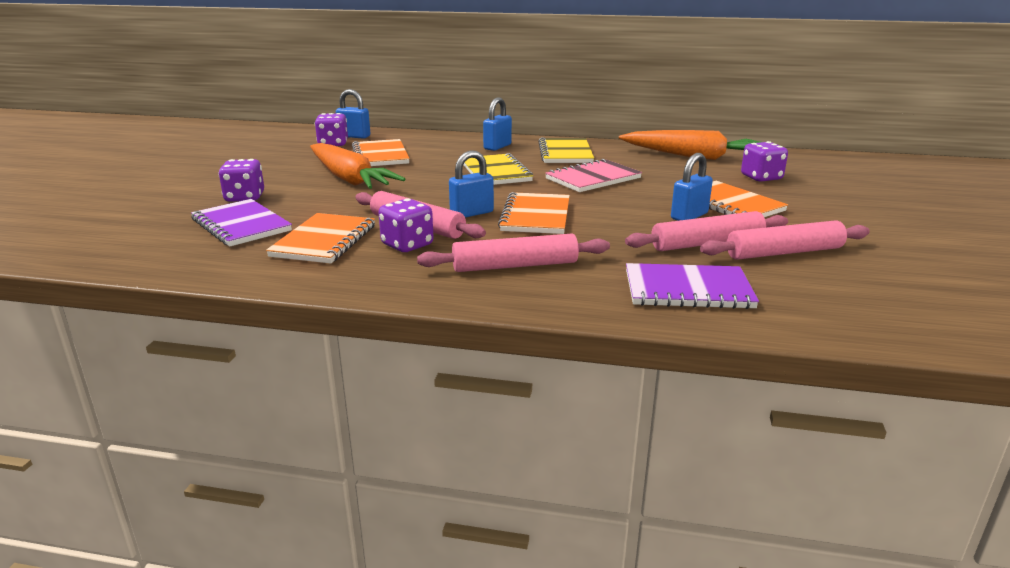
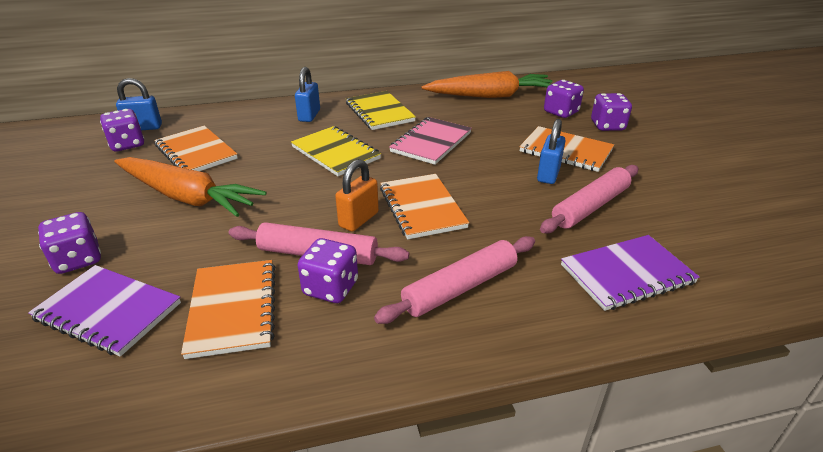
camera: 25 degrees left, 10 degrees up
blue padlock [449,150,494,218] -> orange padlock [335,159,379,232]
pink rolling pin [700,220,870,260] -> none
none -> purple dice [591,93,632,131]

